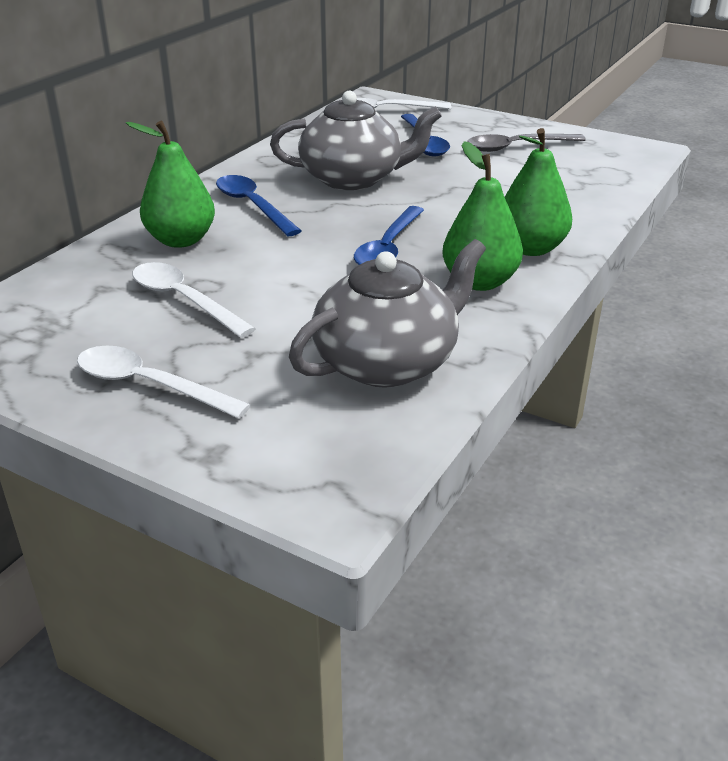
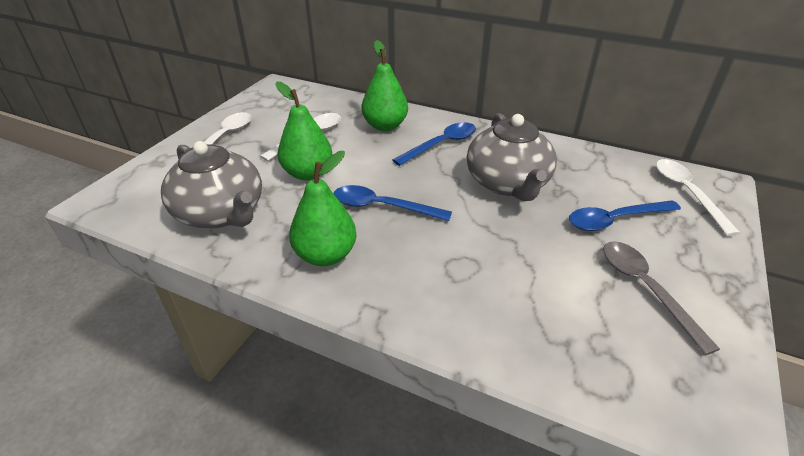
camera: 85 degrees right, 5 degrees up
green pear [505,128,572,256] -> green pear moved to [275,81,332,180]

